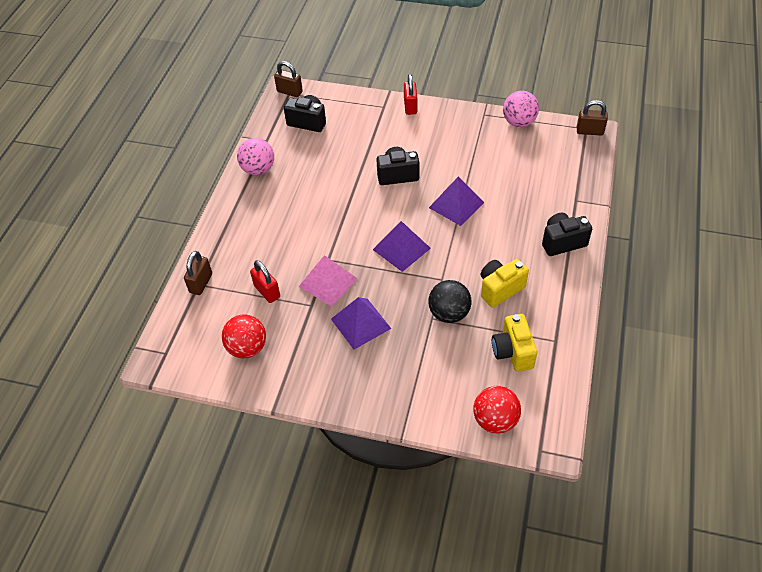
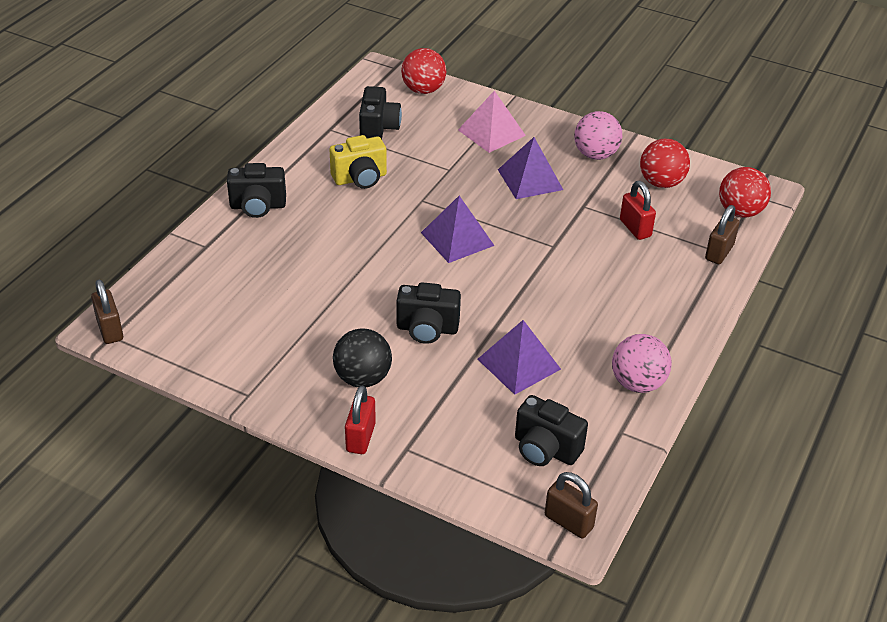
camera: 170 degrees left, 10 degrees down
pink pyramid [299,255,358,307] -> pink pyramid moved to [458,91,526,153]
black ball [428,280,471,323] -> black ball moved to [333,328,392,387]
purple pyramid [429,177,484,226] -> purple pyramid moved to [477,320,561,395]
yellow camera [492,314,537,372] -> black camera [359,86,402,139]
pink ball [503,91,539,127] -> pink ball moved to [574,111,622,160]
brown padlock [577,100,608,136] -> brown padlock turned 45 degrees clockwise [91,280,123,344]
none -> red ball [719,167,771,218]

